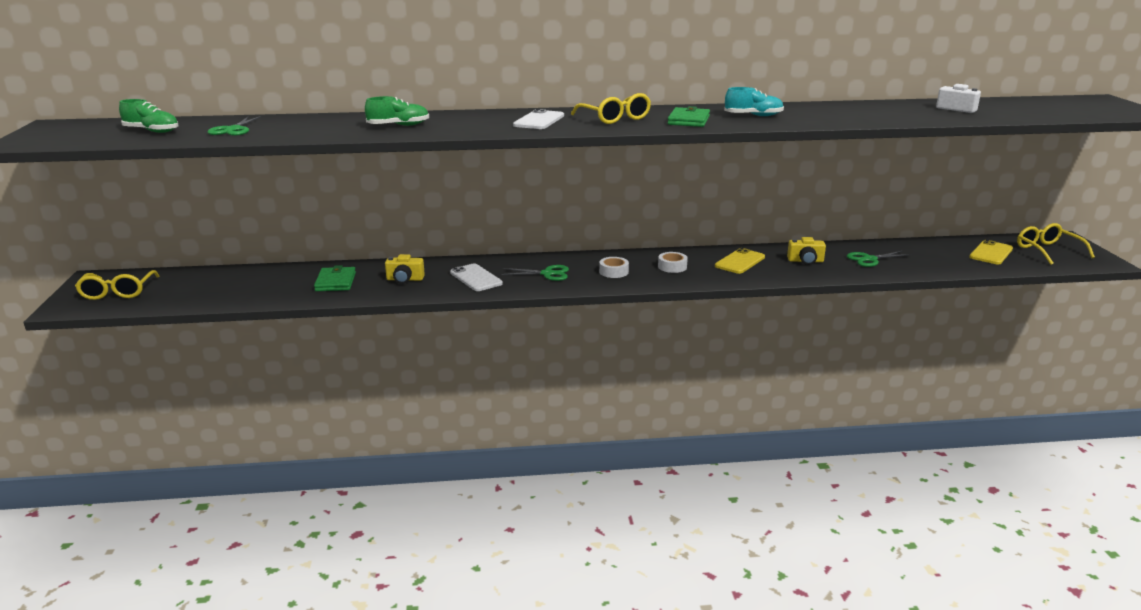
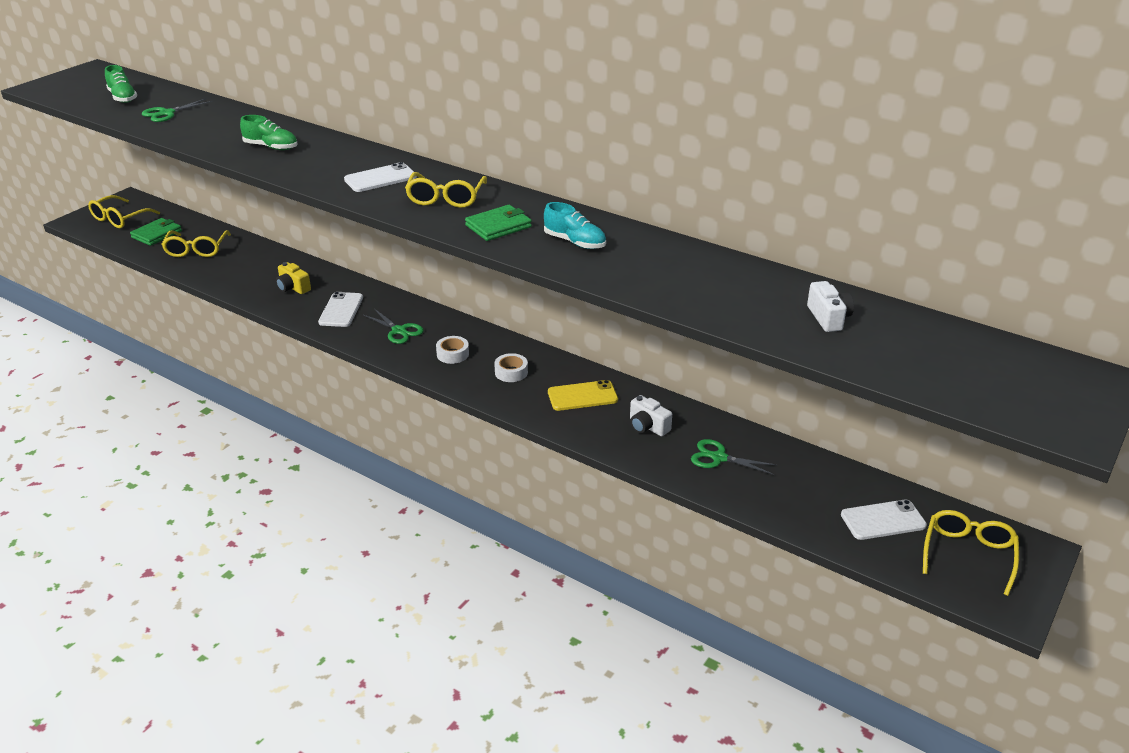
camera: 40 degrees right, 10 degrees up
green wallet [314,265,356,291] -> green wallet moved to [130,218,182,246]
yellow camera [787,237,826,265] -> white camera [630,395,672,436]
yellow phone [969,240,1013,264] -> white phone [841,499,927,540]
none -> yellow glasses [161,230,231,257]

